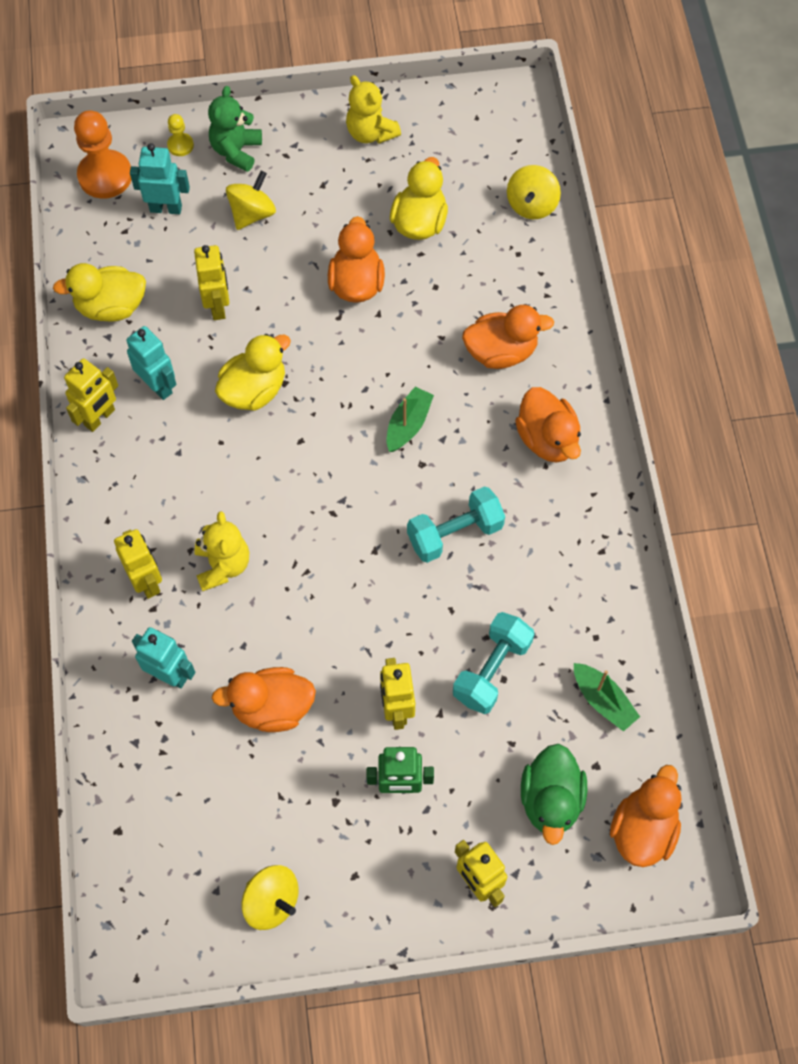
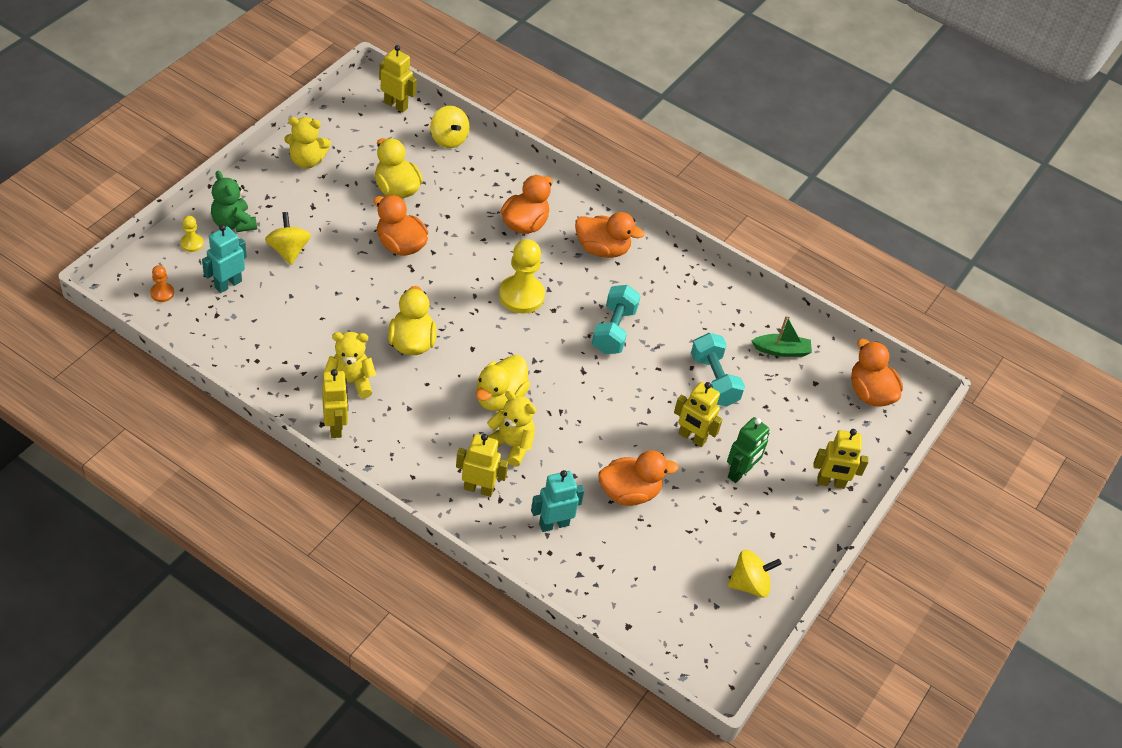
camera: 55 degrees left, 15 degrees down
yellow duck [53,263,146,322] -> yellow duck moved to [476,355,530,411]
orange pawn [74,110,131,199] -> orange pawn [150,265,174,302], size x0.49
turquoise robot [126,326,176,400] -> yellow teddy bear [324,332,376,399]
yellow robot [194,245,229,320] -> yellow robot moved to [379,45,417,113]
orange duck [212,667,316,732] -> orange duck turned 135 degrees counterclockwise [598,450,679,506]
green boat [387,387,434,452] -> yellow pawn [499,239,545,313]
green duck [521,744,587,845] -> none

